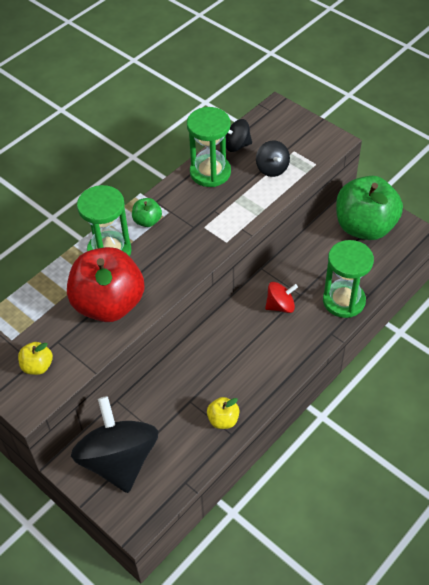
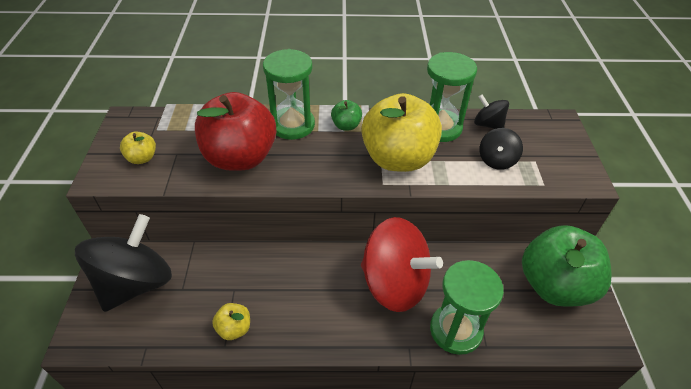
camera: 45 degrees right, 5 degrees down
red spinning top [265,282,298,313] -> red spinning top [361,217,443,312], size x2.10
none -> yellow apple [361,93,442,172]

